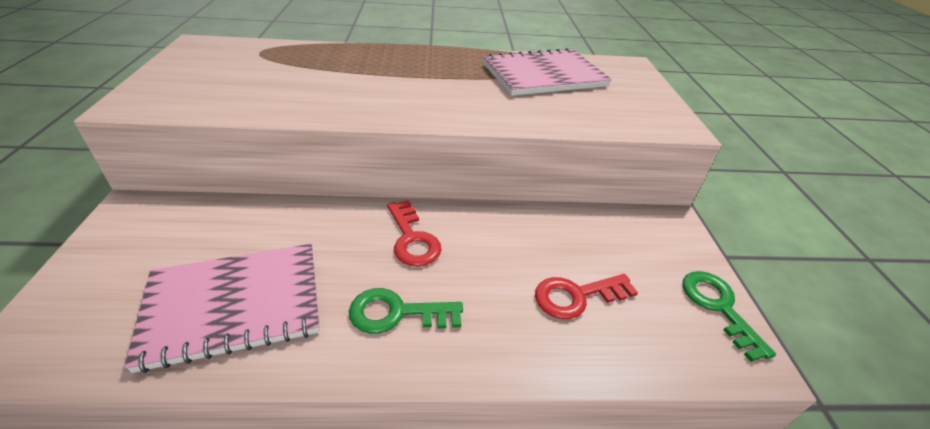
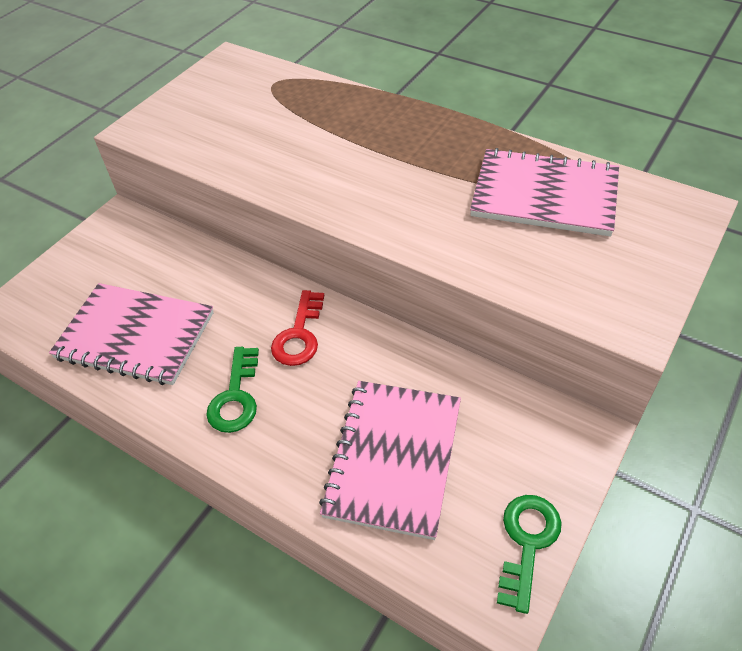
camera: 40 degrees right, 10 degrees up
green key [349,288,463,334] -> green key turned 120 degrees counterclockwise [206,347,259,433]
red key [535,274,638,319] -> pink notebook [319,381,461,540]

